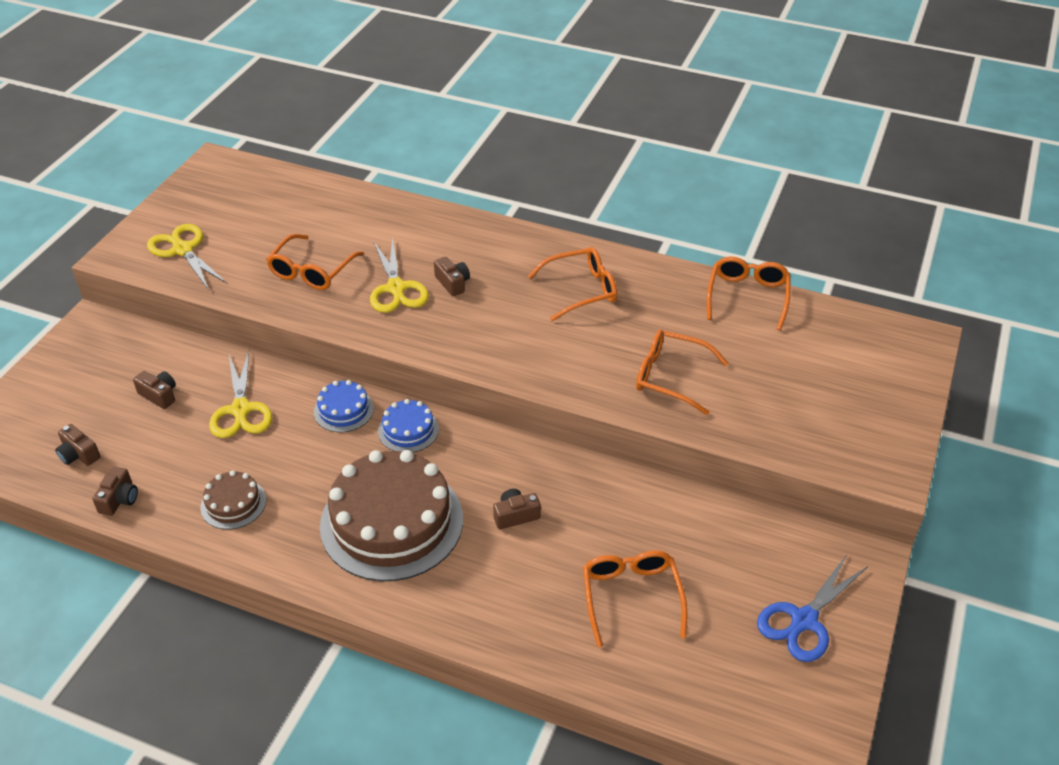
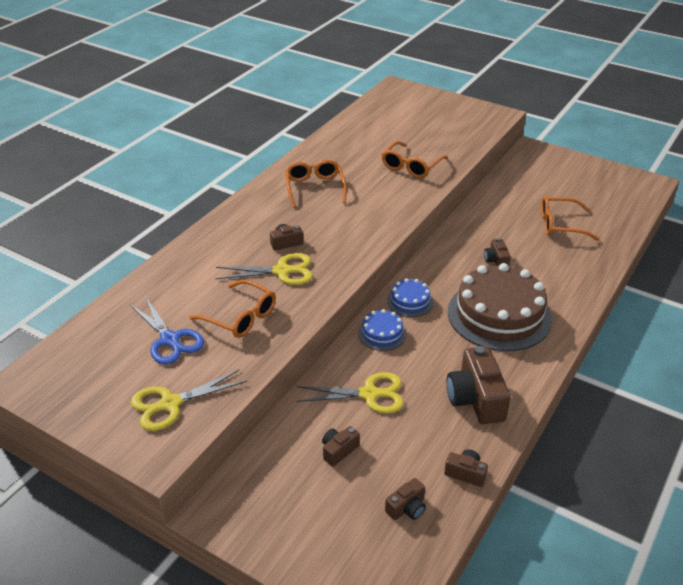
camera: 80 degrees left, 5 degrees down
brown cake [201,470,266,530] -> brown camera [447,346,511,424]
orange glasses [707,257,790,330] -> none
blue scissors [757,554,868,662] -> blue scissors moved to [129,296,204,365]

